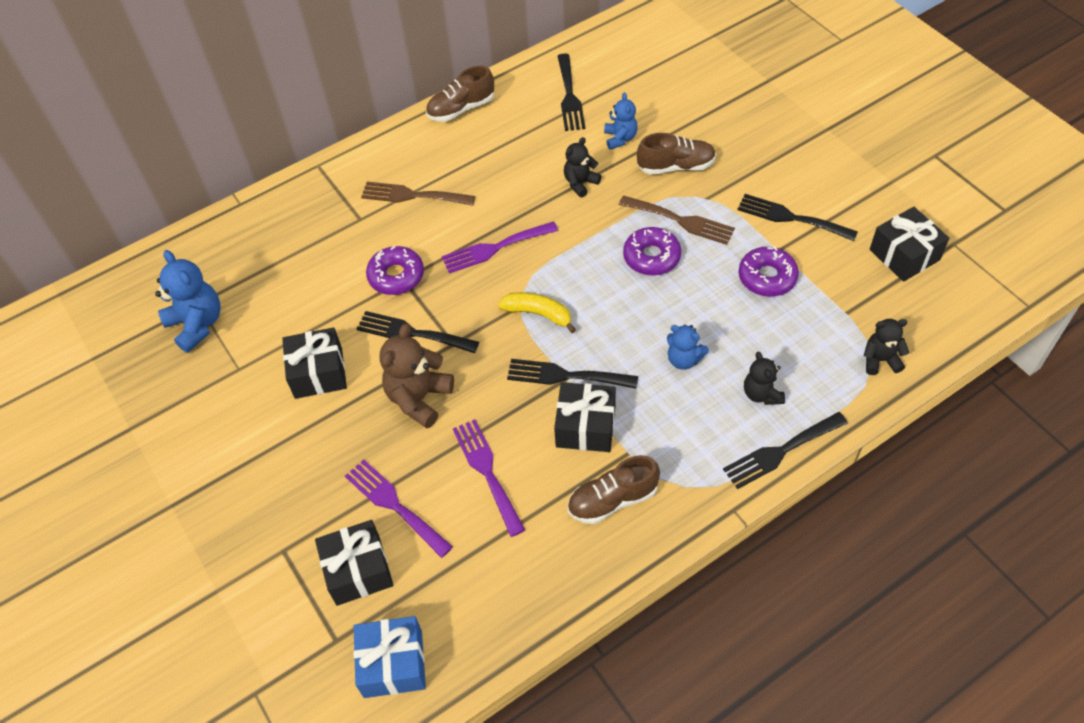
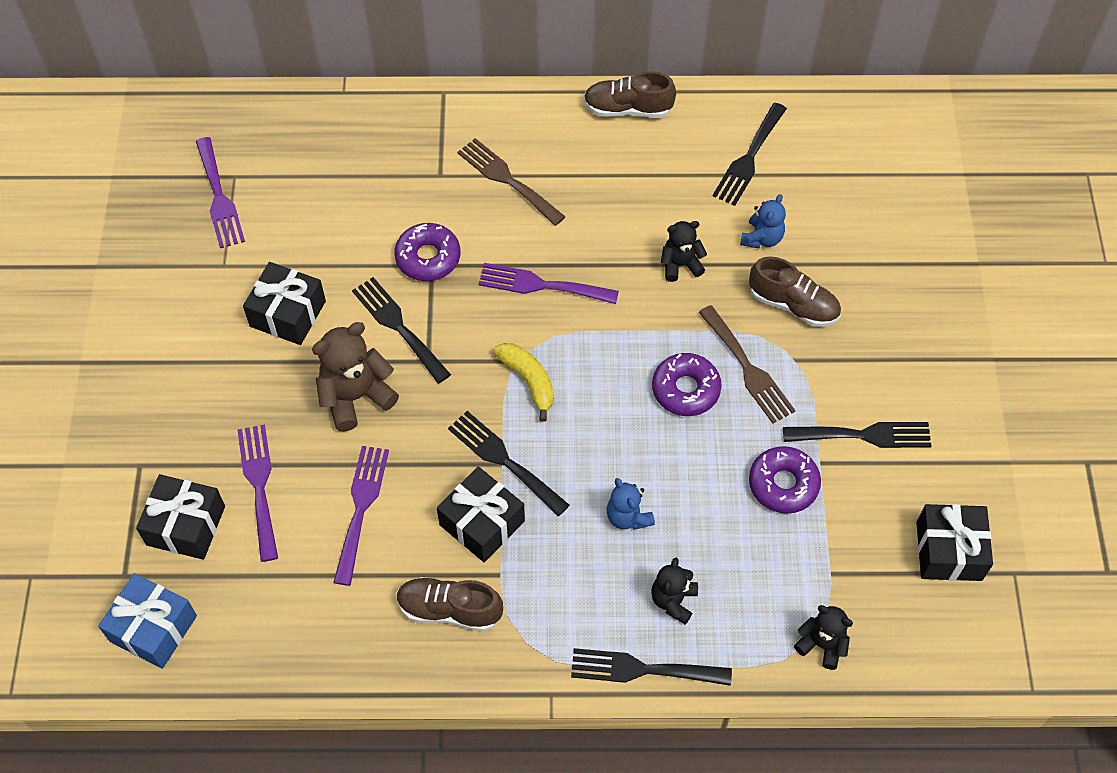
camera: 30 degrees right, 5 degrees up
blue teddy bear [155,250,221,353] -> purple fork [196,137,245,248]
black fork [738,194,858,241] -> black fork turned 120 degrees clockwise [783,422,932,448]

